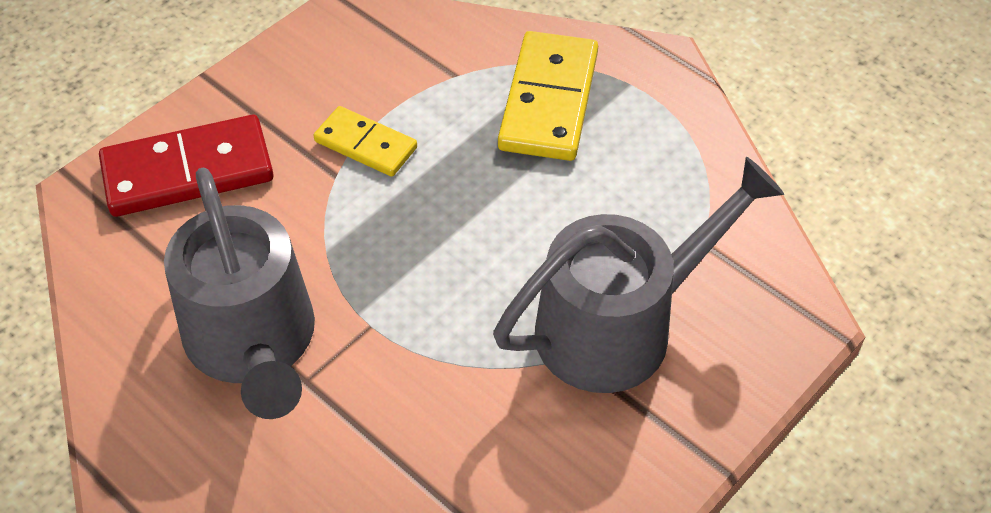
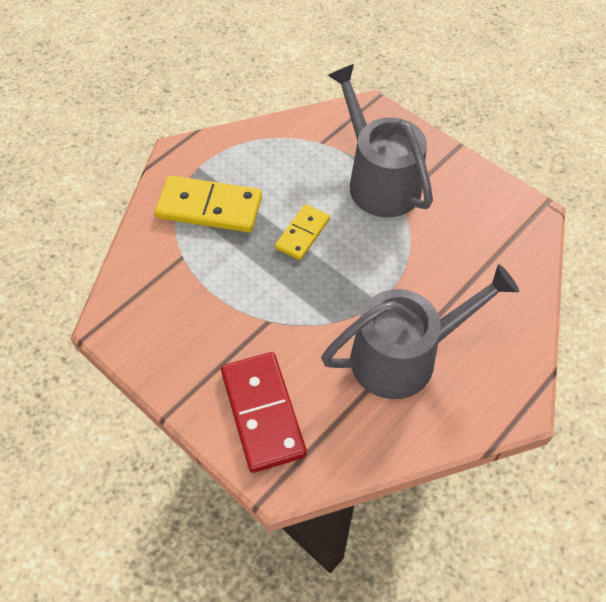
camera: 90 degrees left, 5 degrees up
yellow domino [313,106,417,177] -> yellow domino moved to [275,204,330,260]

